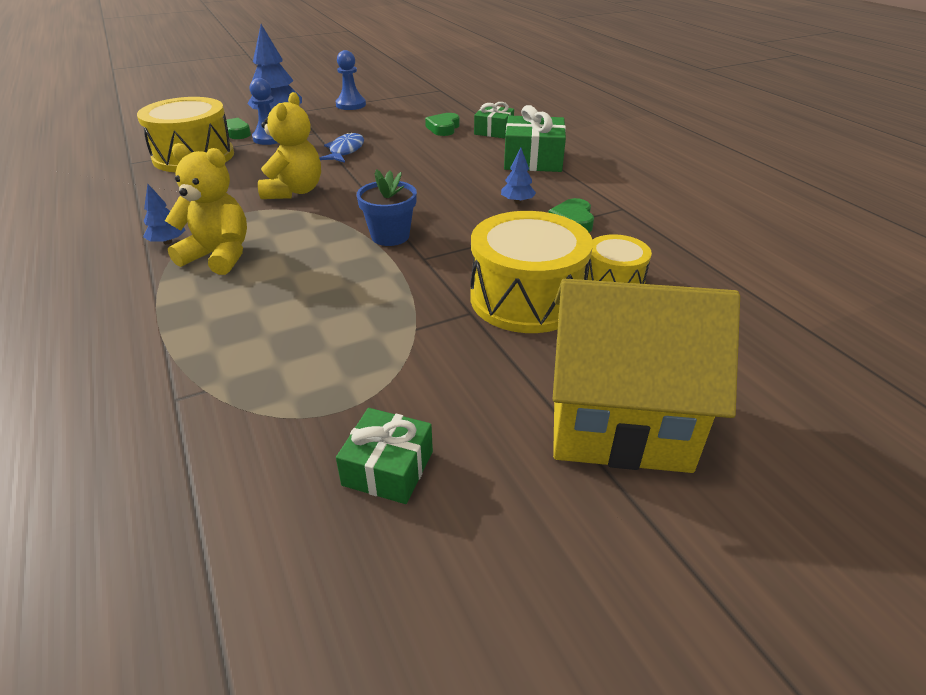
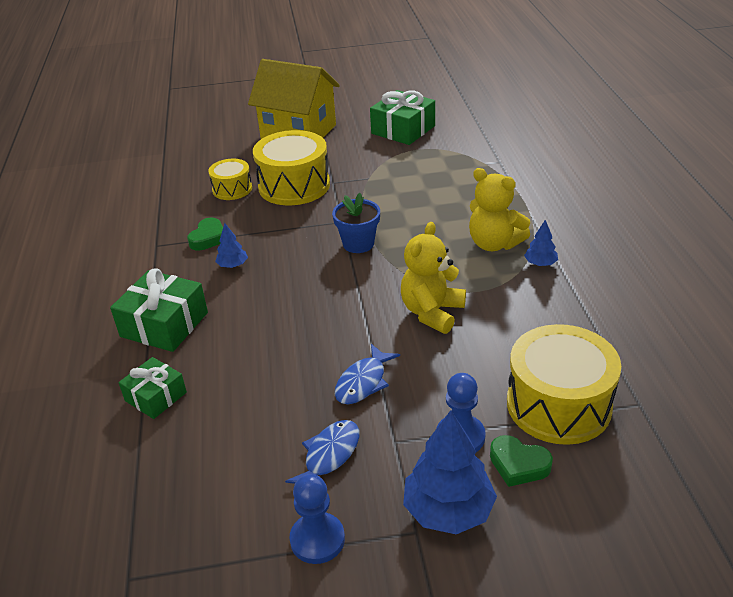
camera: 160 degrees left, 0 degrees up
green gift [336,408,433,504] -> green gift [370,90,435,145], size x1.60
green heart [425,113,460,136] -> none
none -> blue fish [285,420,359,484]

